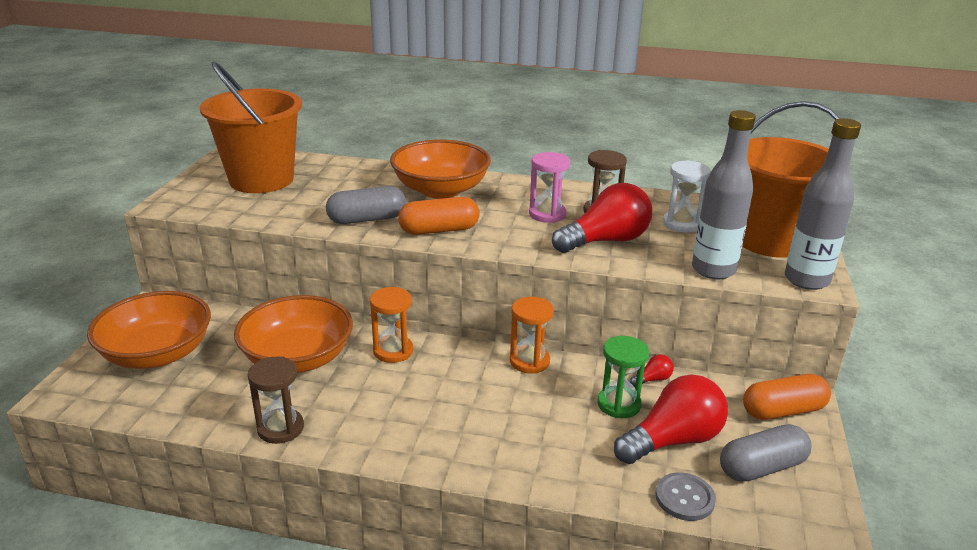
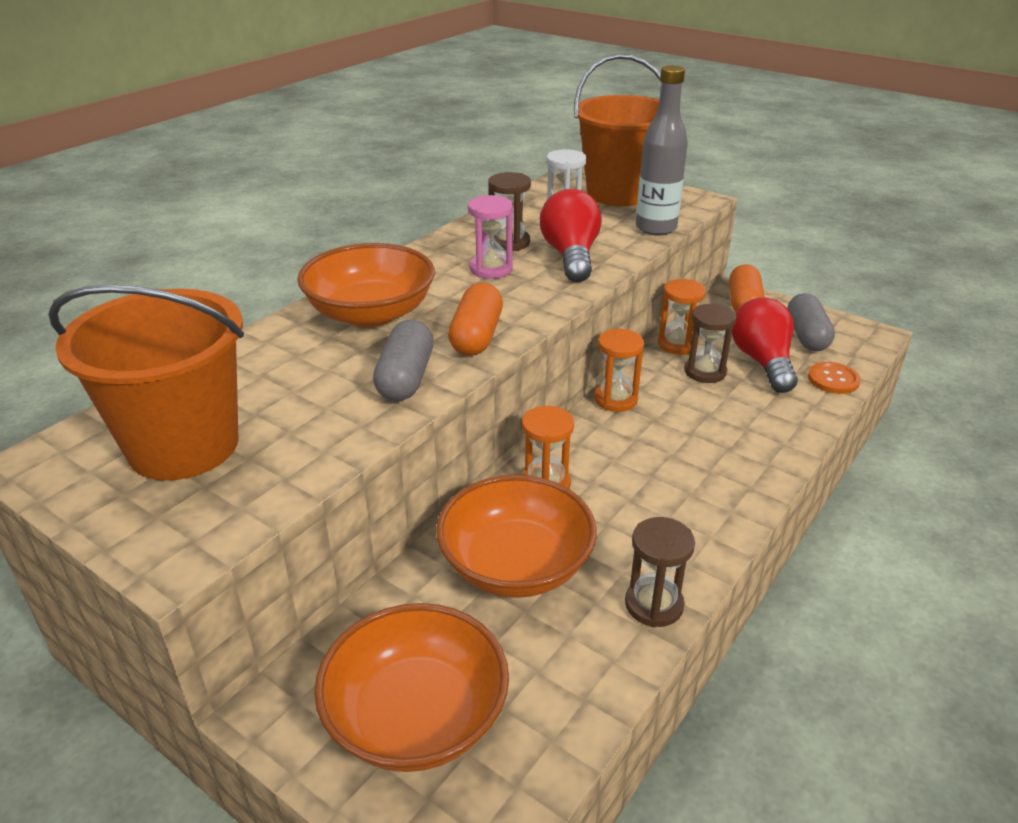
camera: 65 degrees left, 5 degrees up
green hourglass [597,336,649,418] -> brown hourglass [684,303,737,383]
red light bulb [630,354,674,387] -> orange hourglass [658,279,706,355]
grey button [655,472,716,521] -> orange button [808,362,861,394]
grey bottle [785,118,861,290] -> none

